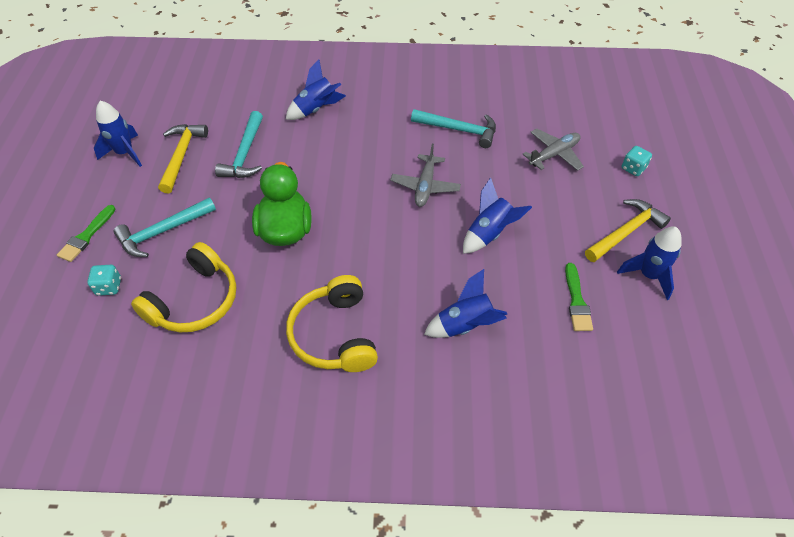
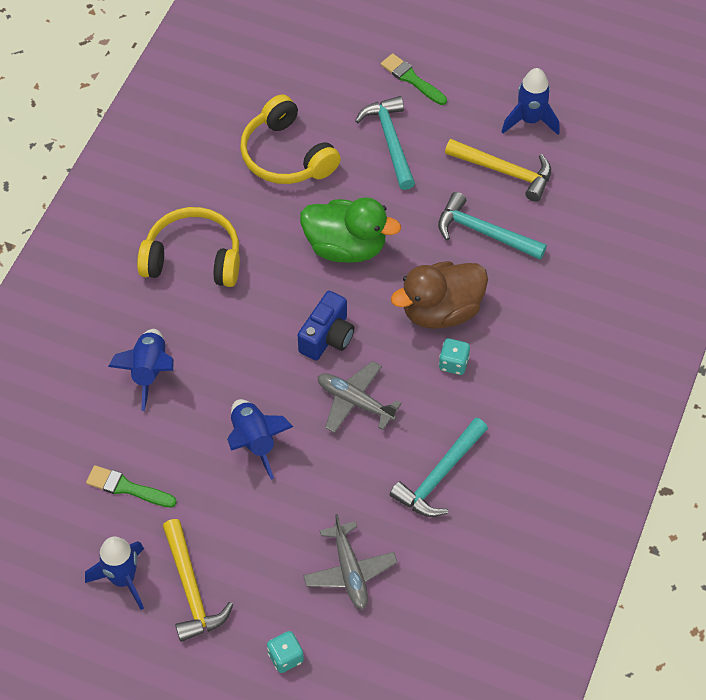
camera: 110 degrees right, 5 degrees up
turquoise dice [87,265,121,296] -> turquoise dice moved to [439,338,470,375]
blue rocket [286,59,346,120] -> none
none -> blue camera [298,291,354,360]
none -> brown duck [391,261,488,329]

